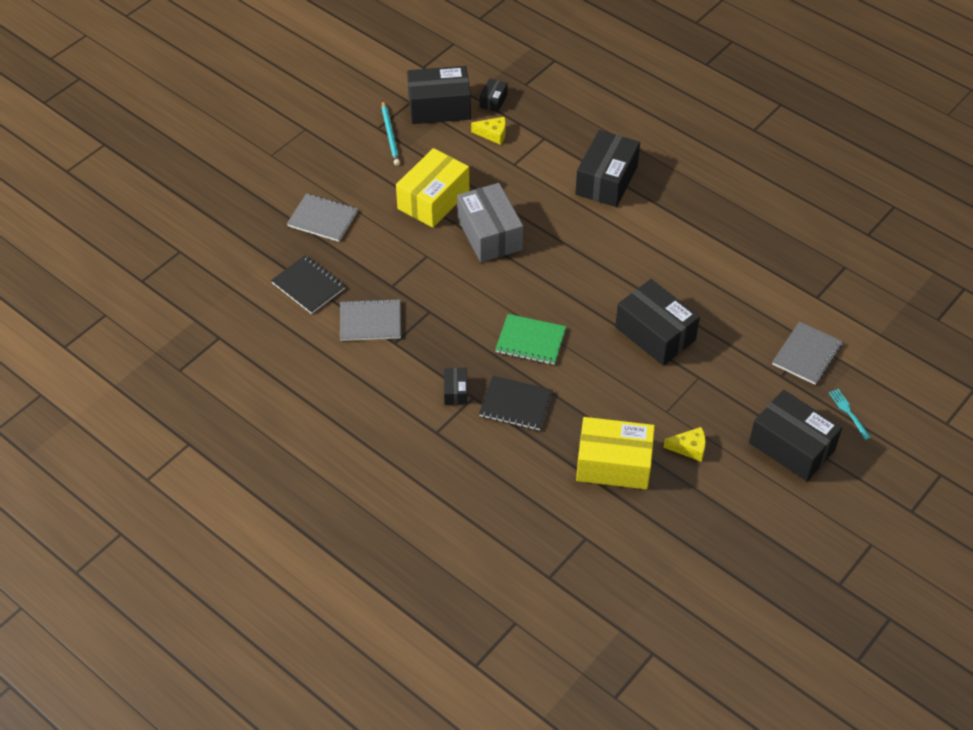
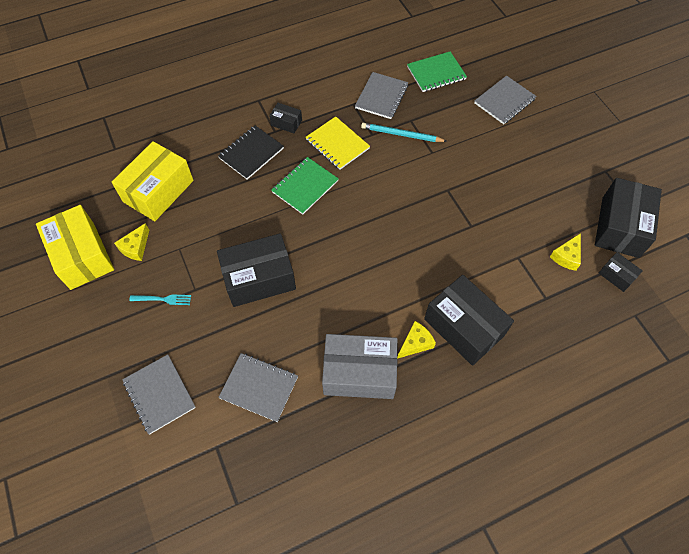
camera: 115 degrees right, 10 degrees up
black notebook [271,255,345,314] -> green notebook [407,52,467,92]
turquoise pencil [381,100,400,166] -> turquoise pencil moved to [361,123,447,142]
yellow box [396,148,469,228] -> yellow box moved to [36,205,114,290]
grey box [457,183,523,263] -> grey box moved to [322,334,398,399]
black box [749,390,842,481] -> none
turquoise fork [829,389,871,440] -> turquoise fork moved to [129,294,191,305]
none -> grey notebook [218,353,298,422]
none -> yellow notebook [306,116,370,170]
none -> yellow cheese [397,321,436,359]

